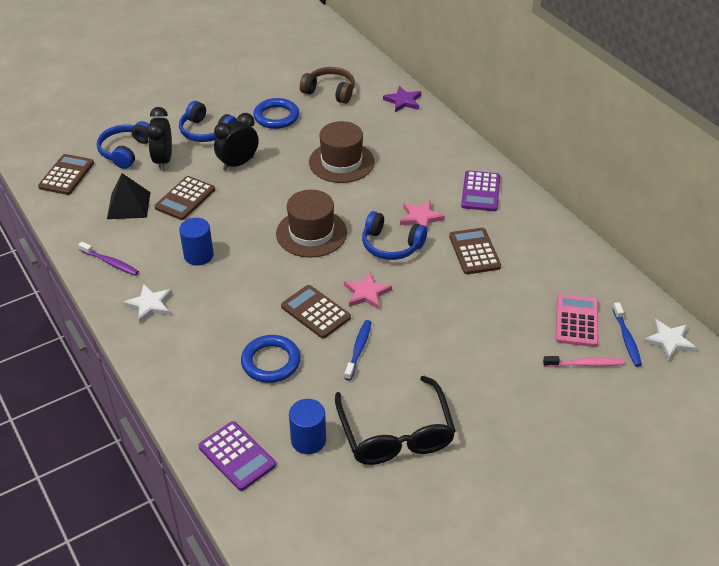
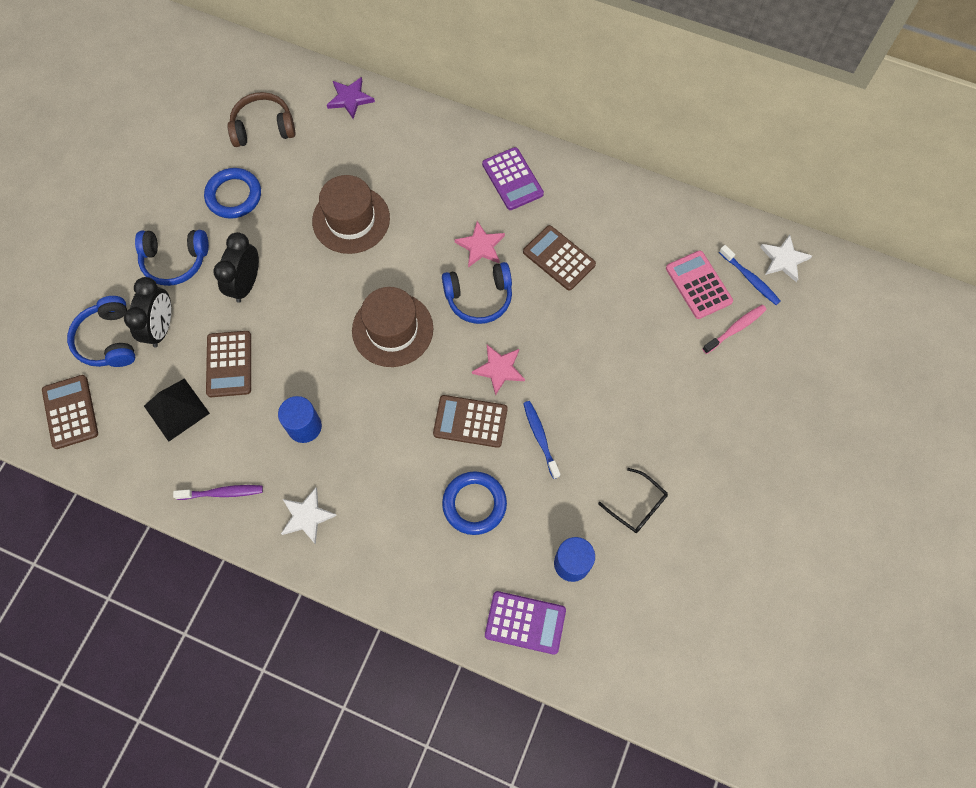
camera: 35 degrees left, 25 degrees up
black clock [146,107,172,171] -> black clock turned 135 degrees counterclockwise [124,277,171,347]
black glasses [335,376,456,465] -> black glasses [598,468,668,533], size x0.50

